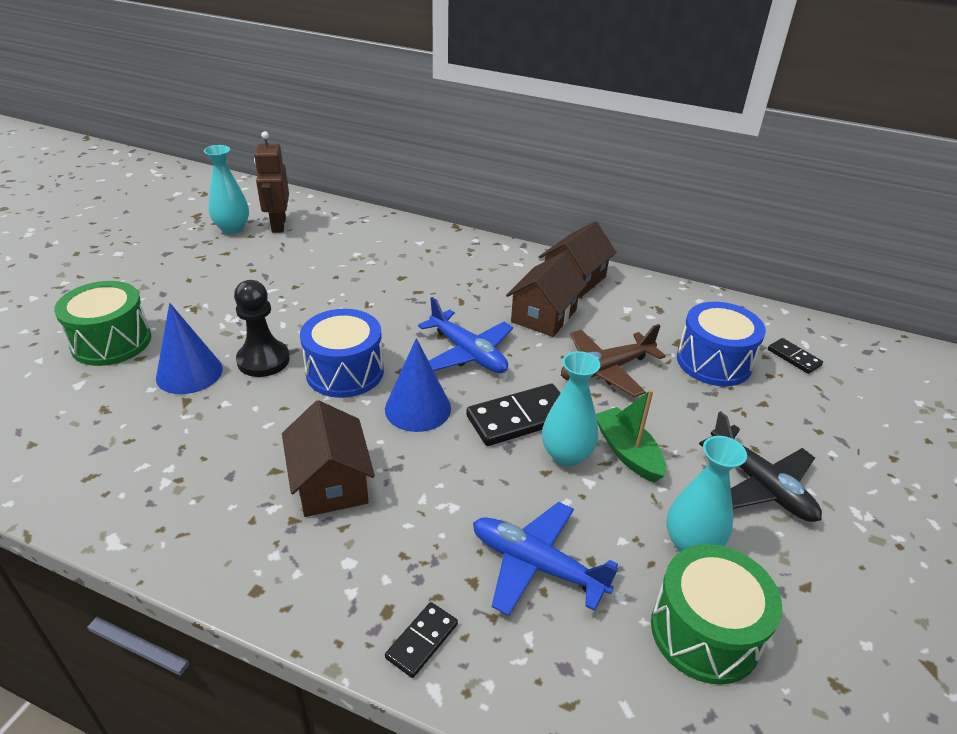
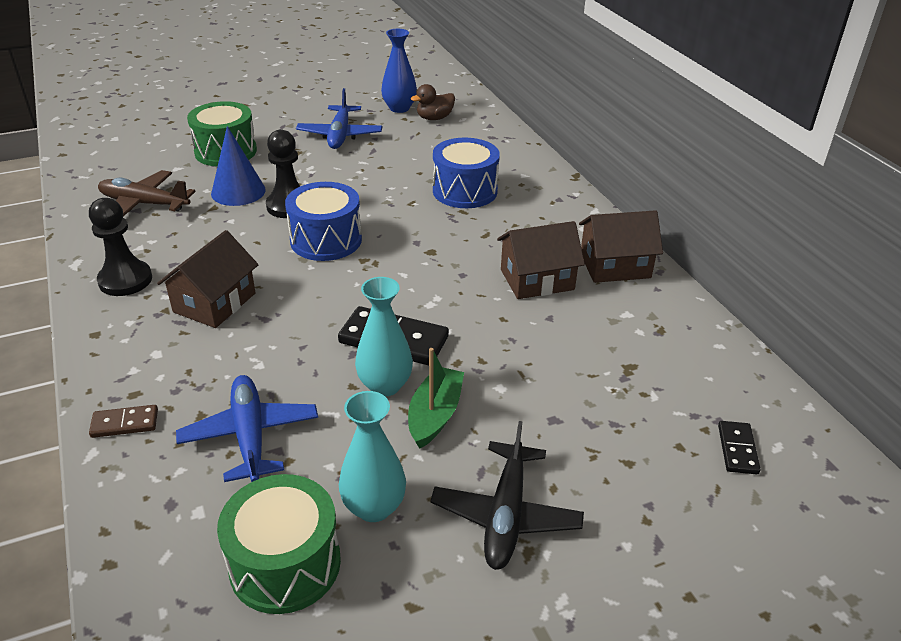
camera: 45 degrees right, 0 degrees up
turquoise vase [204,145,249,234] -> blue vase [381,29,417,113]
brown robot [254,131,289,233] -> brown duck [411,84,455,120]
blue cone [385,338,451,432] -> none
black domino [385,602,458,678] -> brown domino [89,405,158,438]
blue plane [418,297,513,373] -> blue plane moved to [296,88,382,149]
brown plane [561,324,666,397] -> brown plane moved to [98,170,196,216]
blue drum [677,302,766,386] -> blue drum moved to [433,138,500,208]
none -> black pawn [89,198,152,296]

